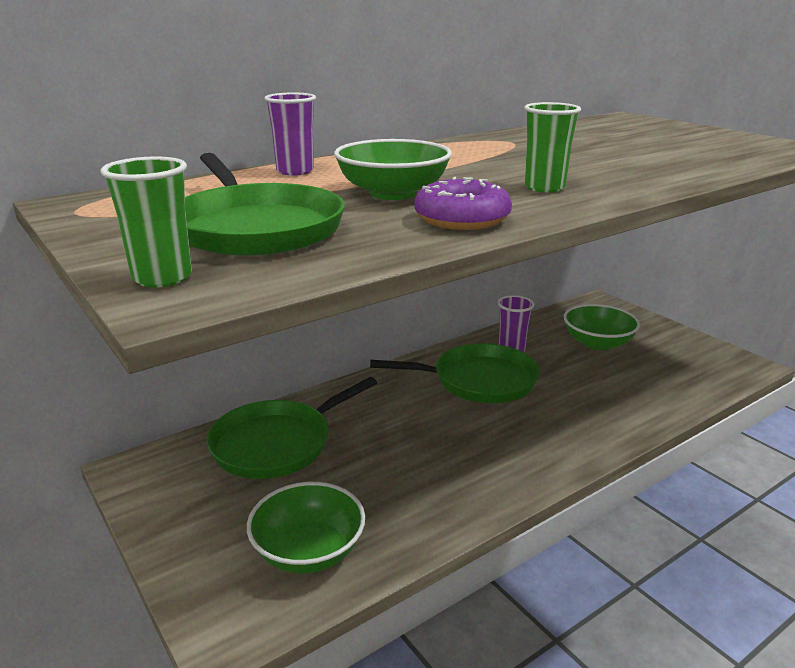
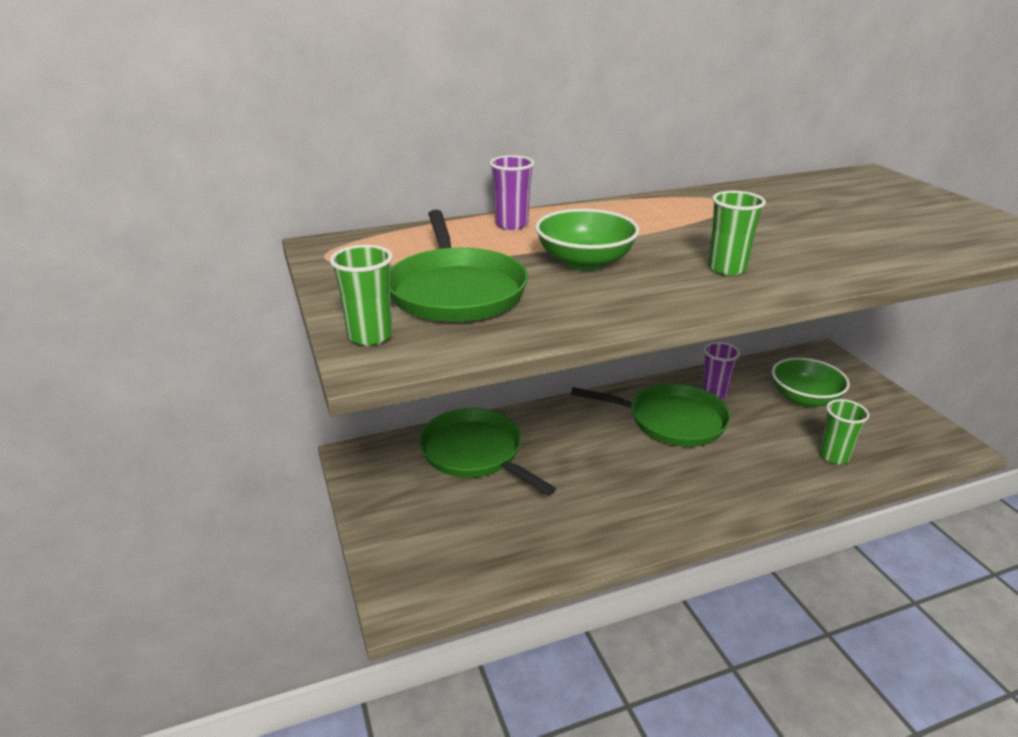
camera: 15 degrees right, 5 degrees up
green pan [206,377,377,479] -> green pan turned 75 degrees clockwise [419,408,556,496]
green bowl [247,482,365,573] -> none
purple donut [414,177,512,230] -> none
none -> green cup [819,399,869,464]

